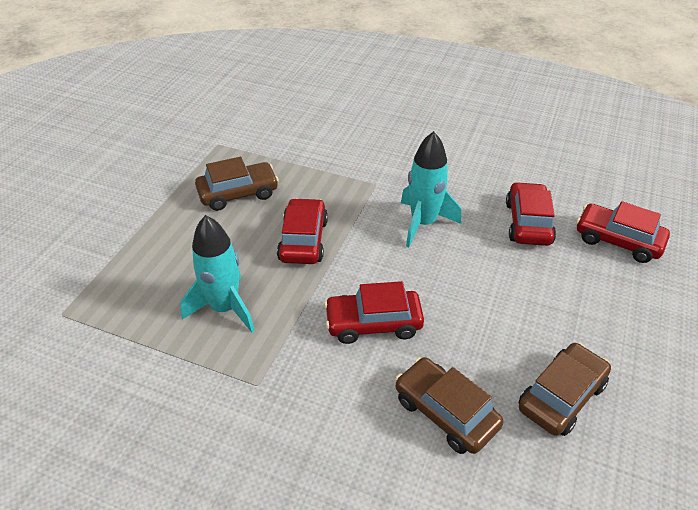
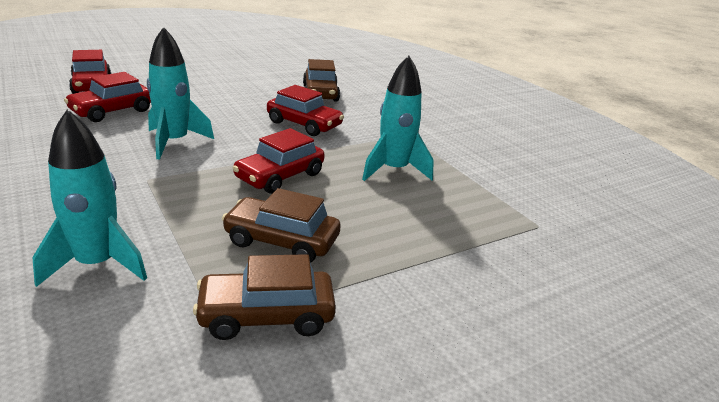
camera: 145 degrees left, 15 degrees down
brown car [519,343,611,436] -> brown car moved to [193,254,336,340]
none -> turquoise rocket [32,109,147,287]

